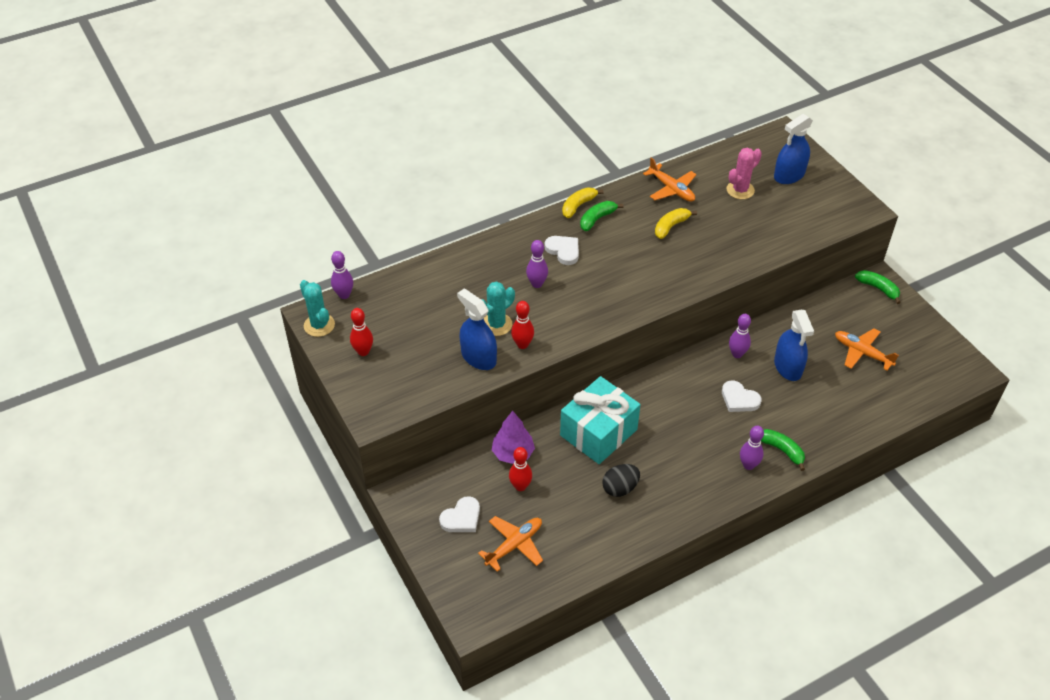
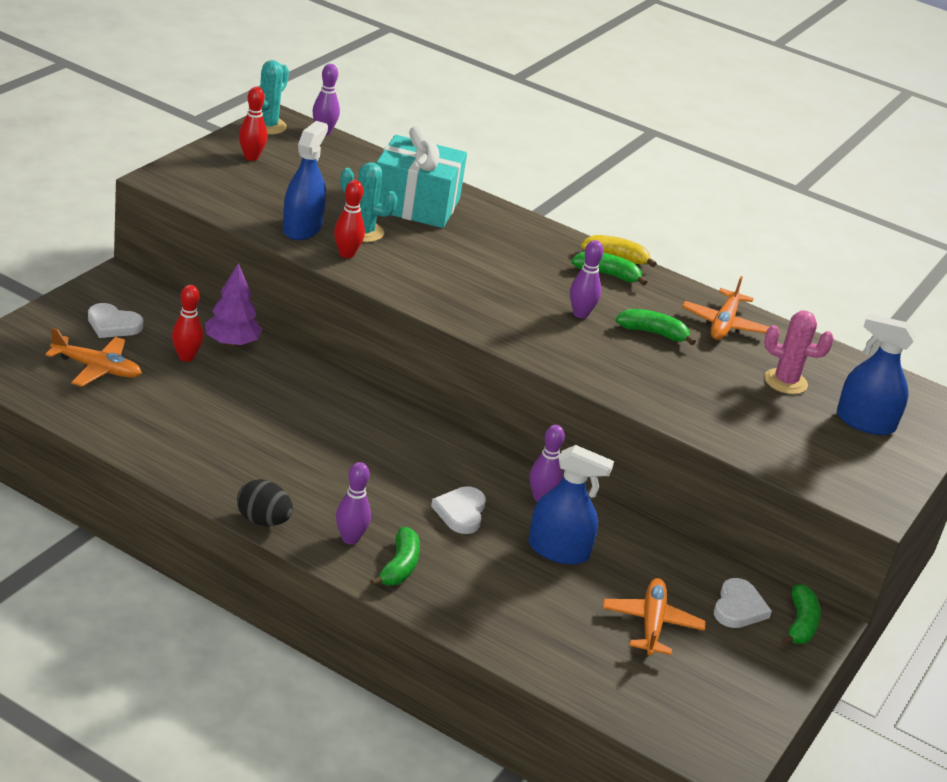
camera: 55 degrees right, 15 degrees down
purple bowling pin [526,240,548,288] -> purple bowling pin moved to [570,240,604,318]
white heart [545,236,579,265] -> white heart moved to [714,578,772,628]
turquoise gift [560,376,640,464] -> turquoise gift moved to [376,126,467,228]
black egg [602,464,640,497] -> black egg moved to [237,479,293,526]
yellow banana [655,208,697,239] -> green banana [616,309,696,345]
blue spray bottle [774,310,814,381] -> blue spray bottle turned 120 degrees counterclockwise [528,445,614,565]

